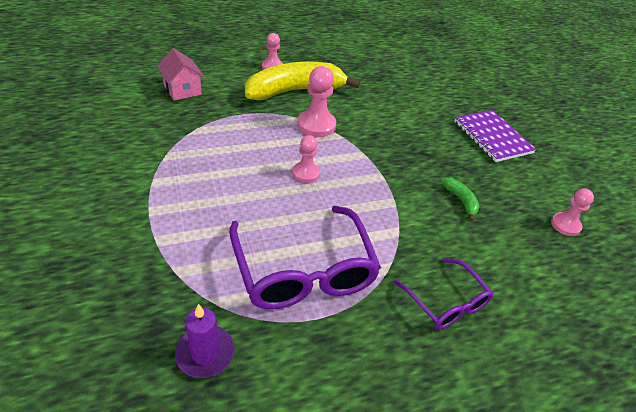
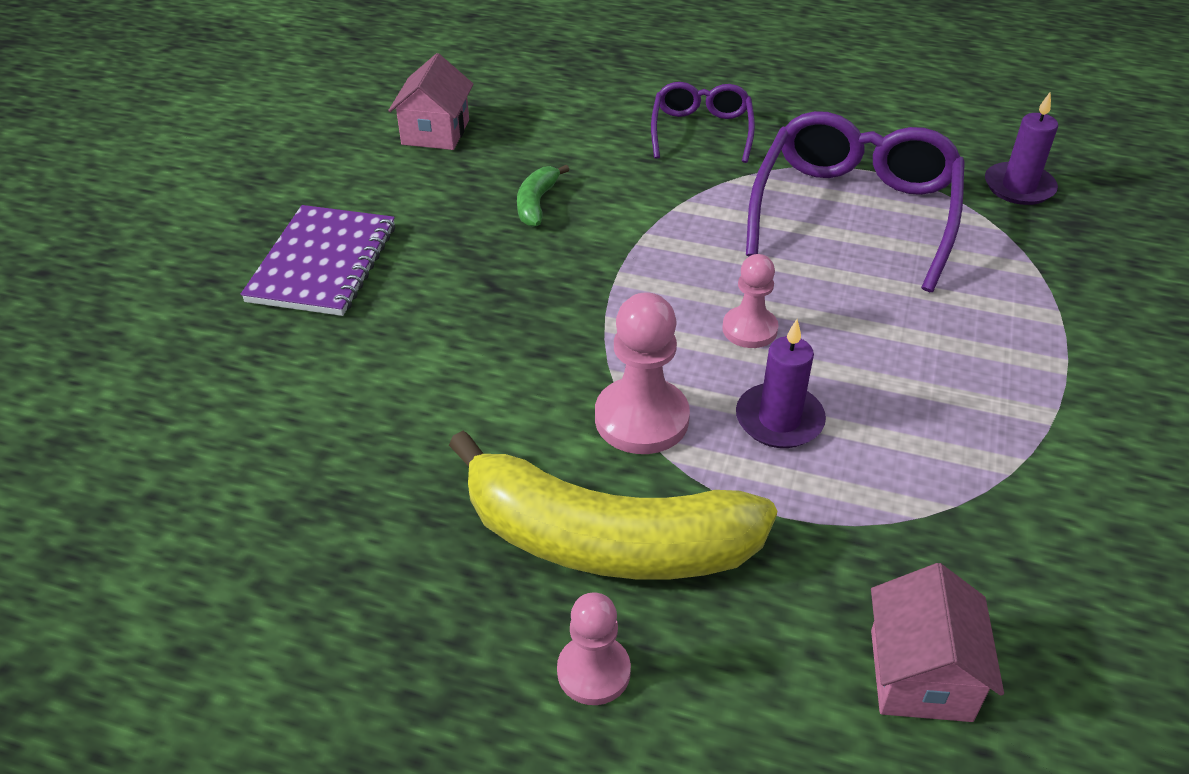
camera: 140 degrees left, 0 degrees up
pink pawn [551,188,594,236] -> pink house [388,53,473,150]
none -> purple candle [736,319,826,448]

